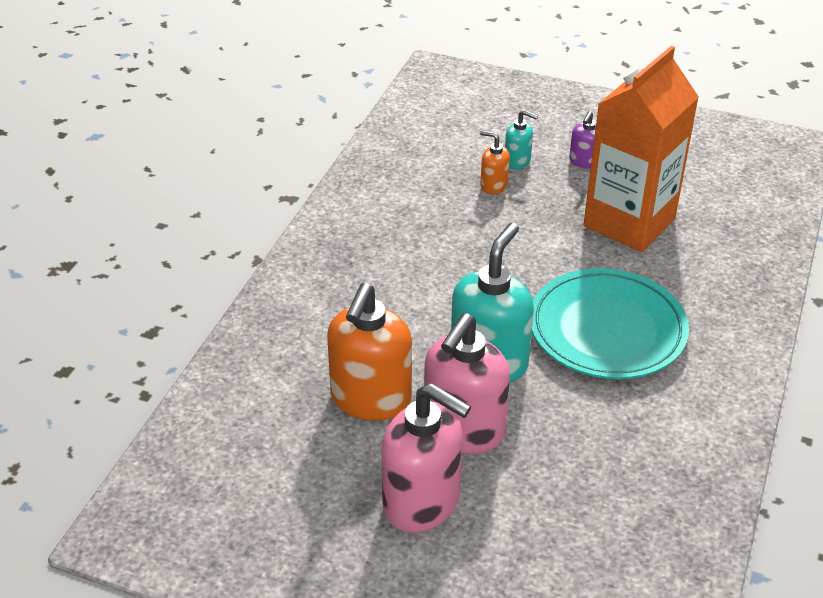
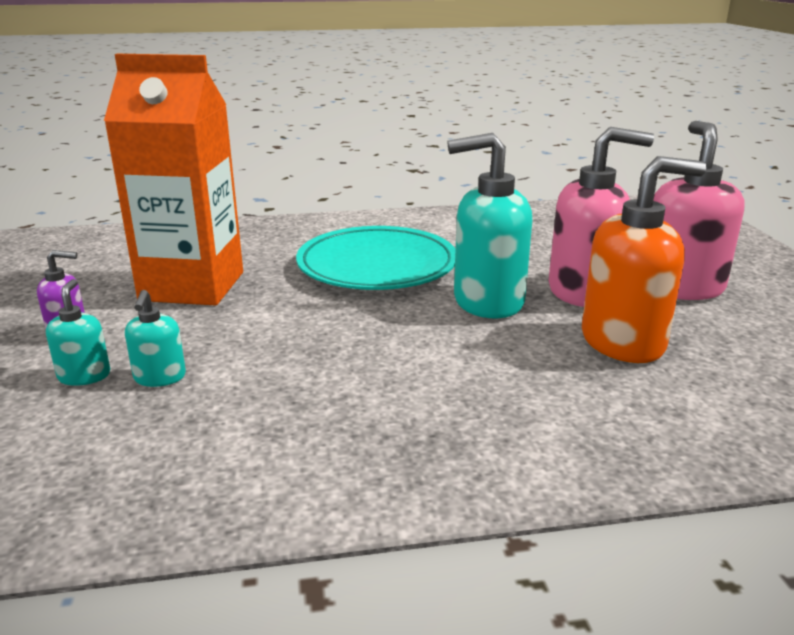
camera: 120 degrees left, 15 degrees down
orange soap dispenser [480,130,510,194] -> turquoise soap dispenser [125,290,186,387]

